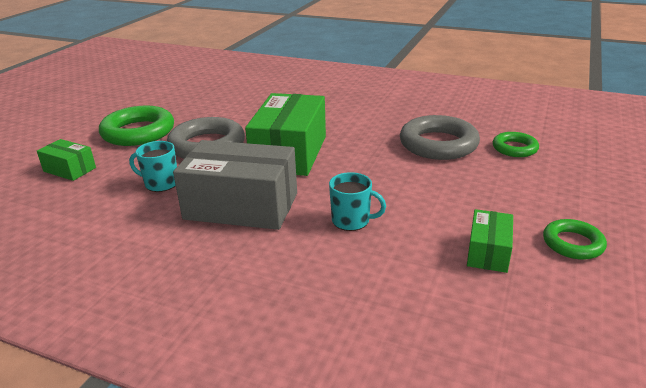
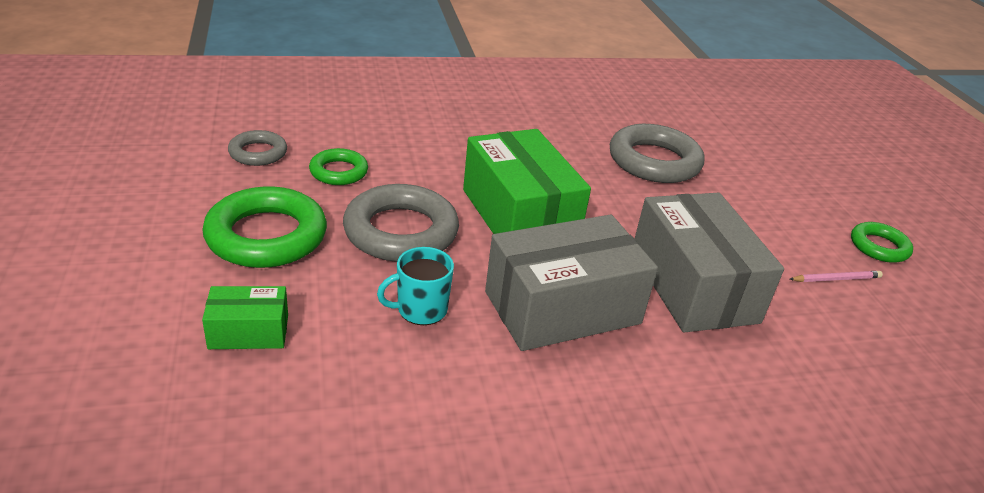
camera: 40 degrees left, 5 degrees up
turquoise mug [329,172,386,231] -> grey box [635,193,784,332]
green box [467,209,513,273] -> pink pencil [789,271,883,282]
green ring [493,132,539,157] -> green ring moved to [309,148,368,185]
none -> grey ring [228,130,287,166]

